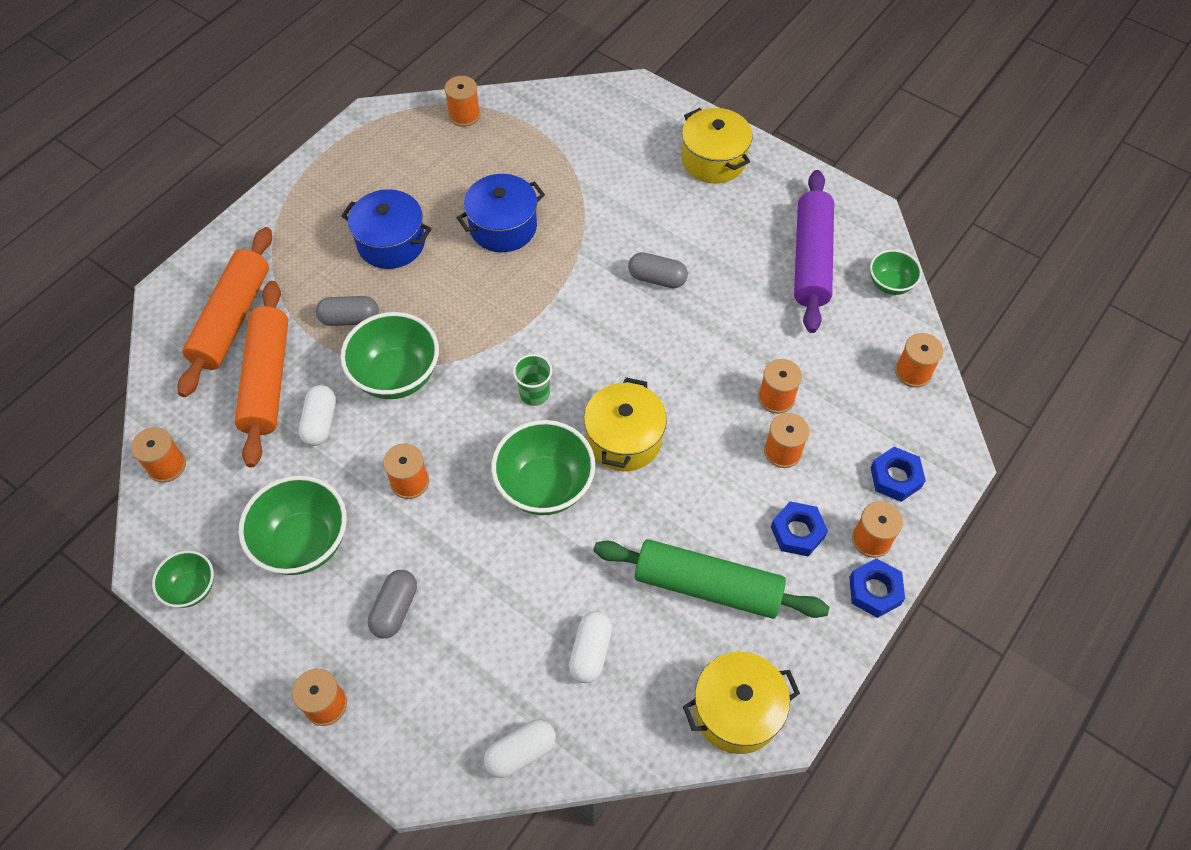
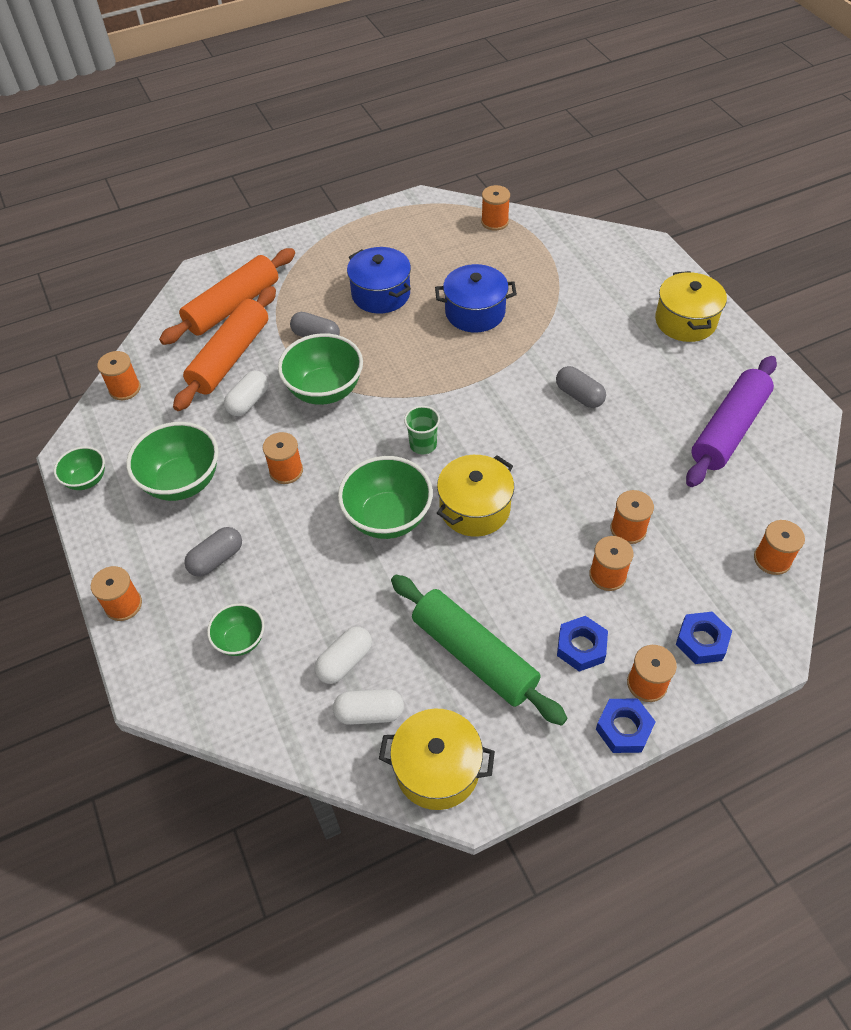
camera: 30 degrees right, 5 degrees down
white capsule [484,720,556,778] -> white capsule moved to [333,689,404,725]
green bowl [870,250,922,295] -> green bowl moved to [207,603,264,656]

